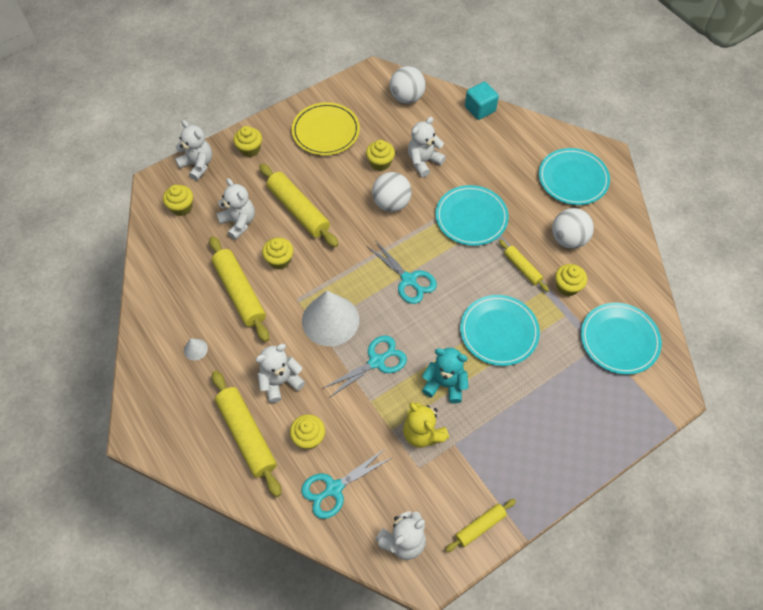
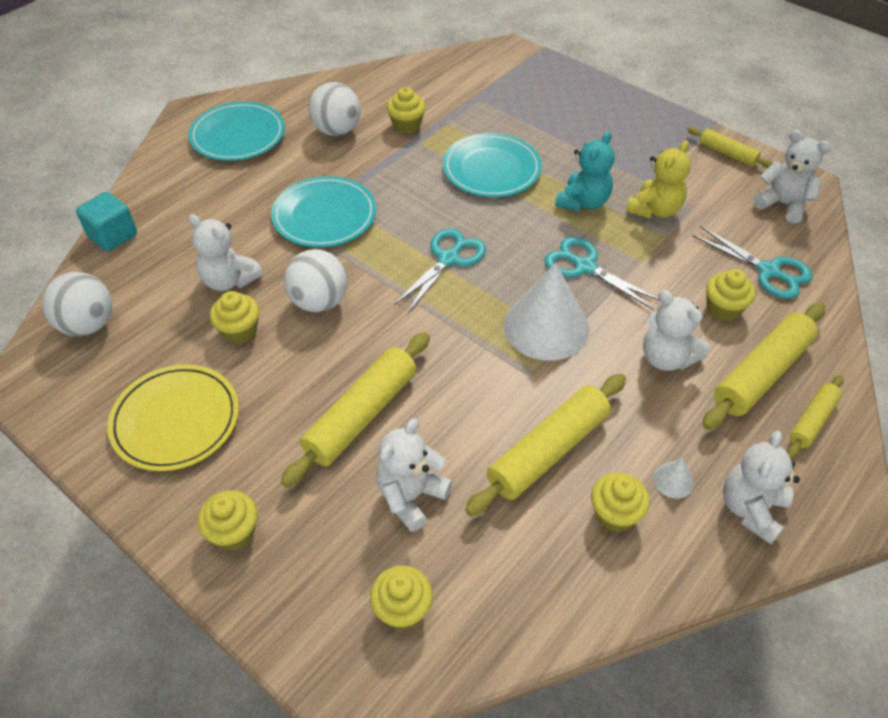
camera: 105 degrees left, 10 degrees down
white teddy bear [175,120,212,181] -> white teddy bear moved to [723,431,800,544]
yellow cupcake [262,237,294,269] -> yellow cupcake moved to [591,473,650,532]
turquoise teddy bear [422,348,468,403] -> turquoise teddy bear turned 150 degrees counterclockwise [555,132,614,211]
yellow rolling pin [499,239,549,292] -> yellow rolling pin moved to [787,375,844,458]
turquoise plate [581,303,662,375] -> none

